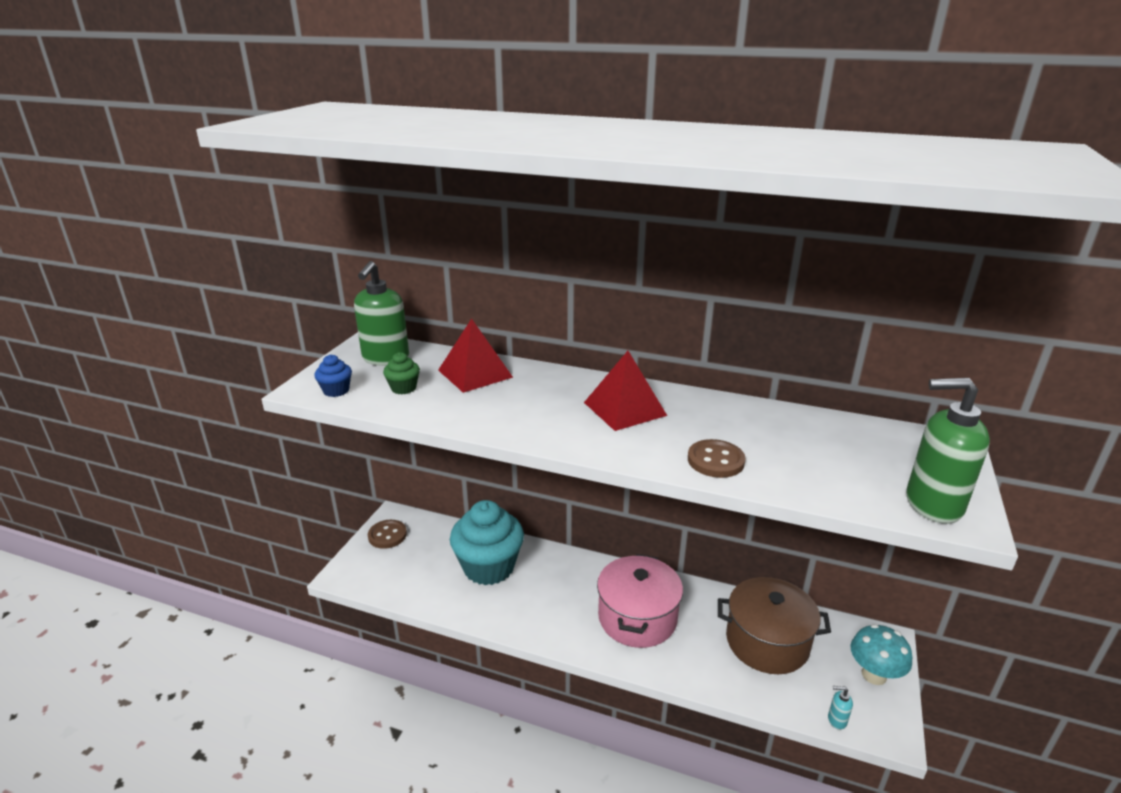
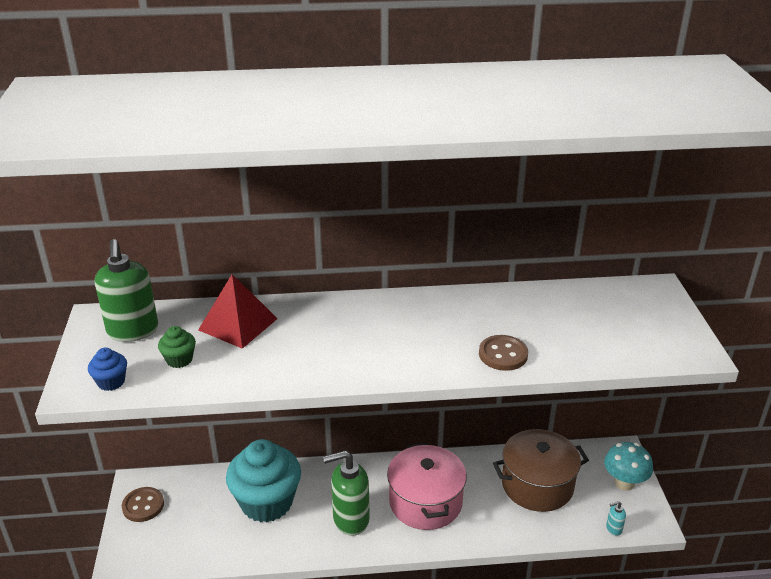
camera: 25 degrees left, 5 degrees up
red pyramid [584,351,667,431] -> none
green soap dispenser [906,378,990,524] -> green soap dispenser moved to [323,451,370,536]

